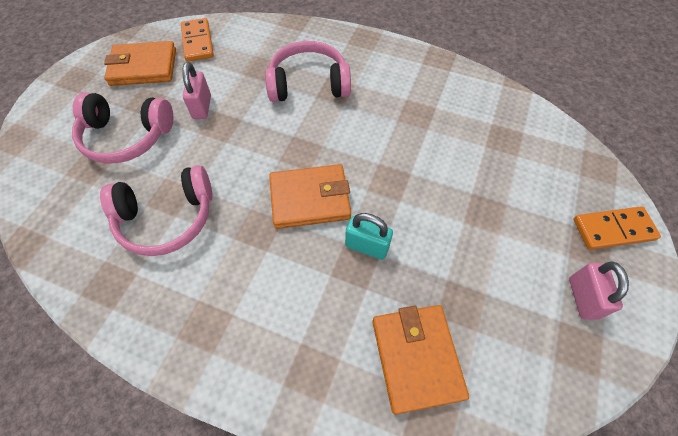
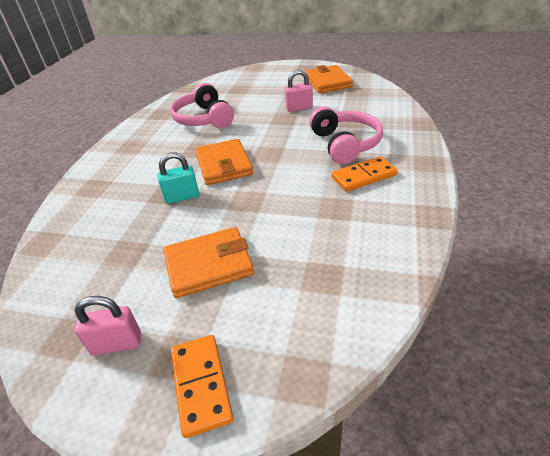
camera: 85 degrees right, 20 degrees down
pink headphones [72,92,173,164] -> none
orange domino [181,18,214,62] -> orange domino moved to [331,156,398,192]
turquoise padlock [345,213,393,260] -> turquoise padlock turned 60 degrees clockwise [157,152,199,204]
orange wallet [372,305,469,414] -> orange wallet moved to [163,227,254,298]

